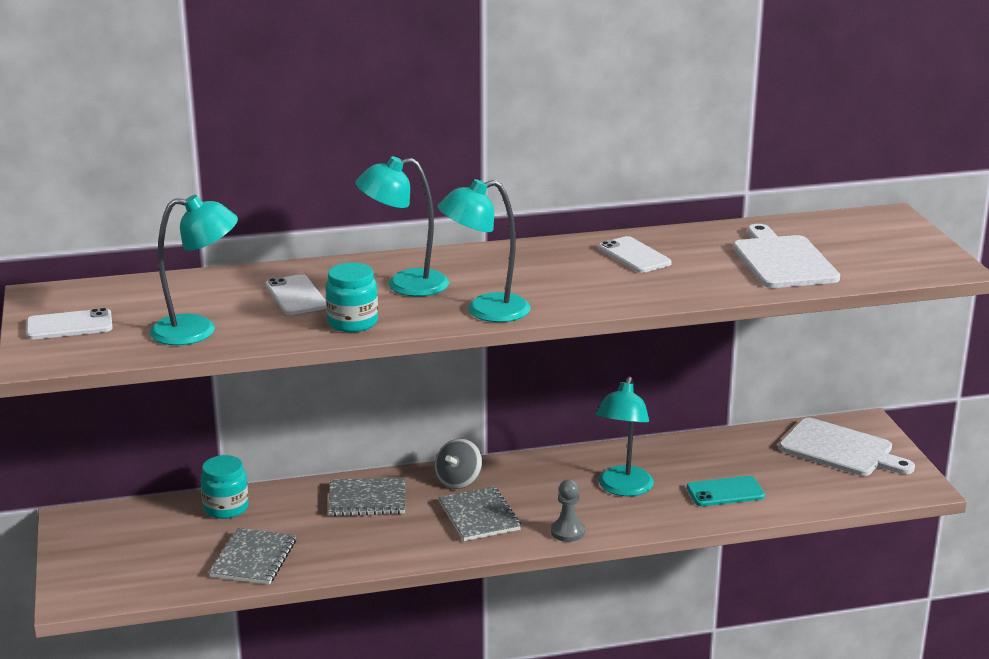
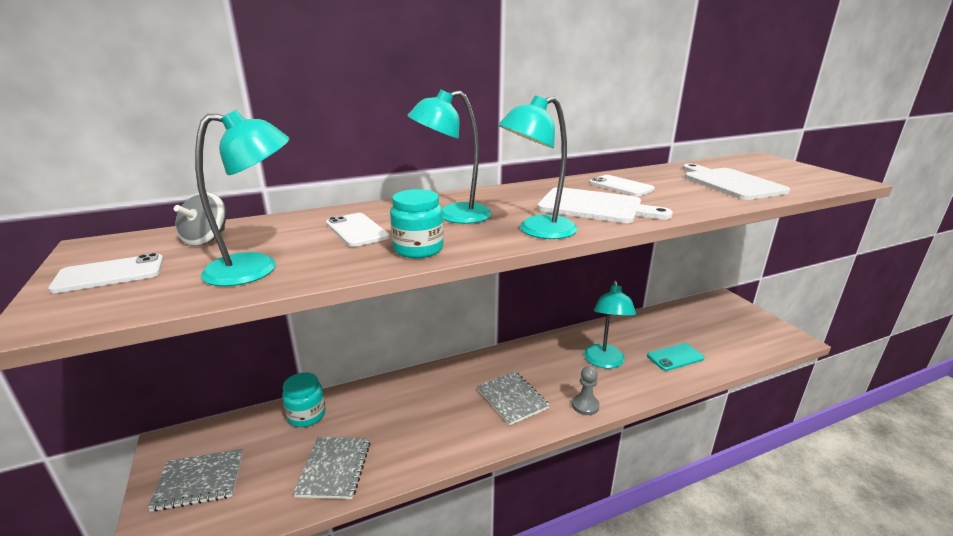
camera: 10 degrees left, 0 degrees up
grey notebook [328,477,405,516] -> grey notebook moved to [148,449,243,512]
grey spinning top [435,438,482,489] -> grey spinning top moved to [174,192,227,246]
white cutting board [779,418,915,476] -> white cutting board moved to [537,187,673,223]

